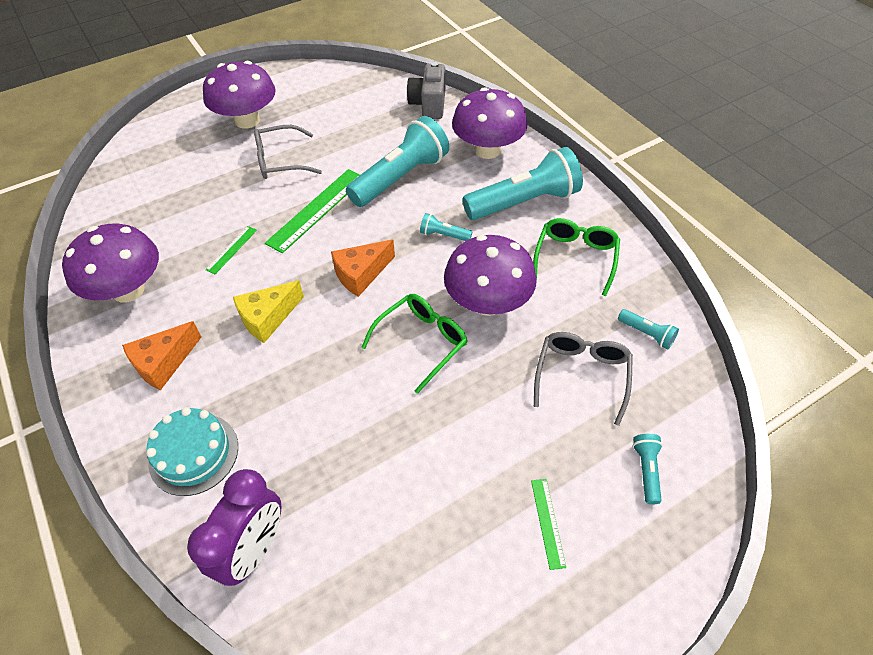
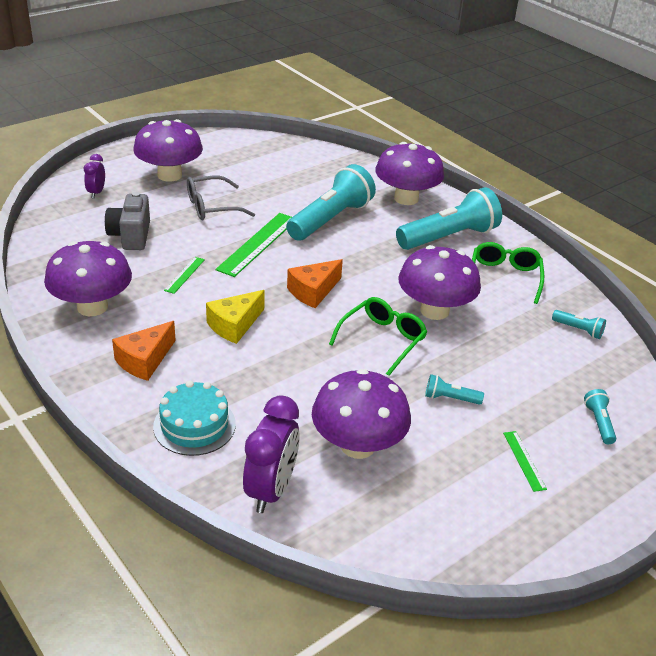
camera: 10 degrees left, 15 degrees down
grey camera [407,62,445,119] -> grey camera moved to [105,192,150,250]
turquoise flashlight [420,213,472,241] -> turquoise flashlight moved to [425,374,484,405]
grey glasses [534,332,633,426] -> none
none -> purple clock [84,154,105,198]
none -> purple mushroom [312,369,411,459]

